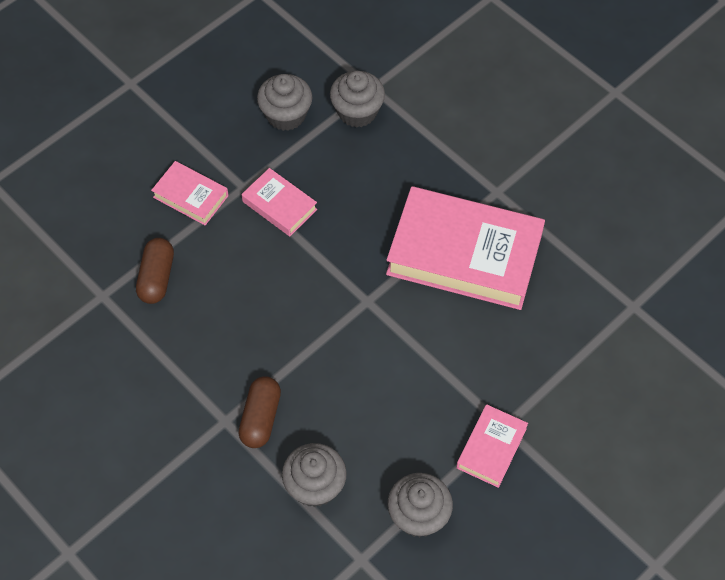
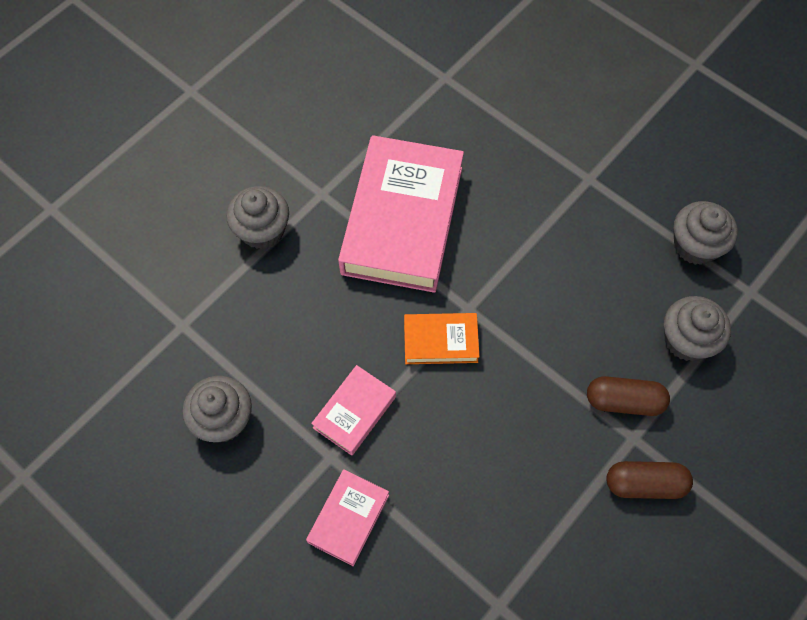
camera: 95 degrees left, 5 degrees up
brown capsule [136,238,174,304] -> brown capsule moved to [606,461,693,499]
grey cupcake [330,71,385,128] -> grey cupcake moved to [226,186,289,249]
pink book [456,404,528,488] -> none
none -> orange book [404,313,479,364]

